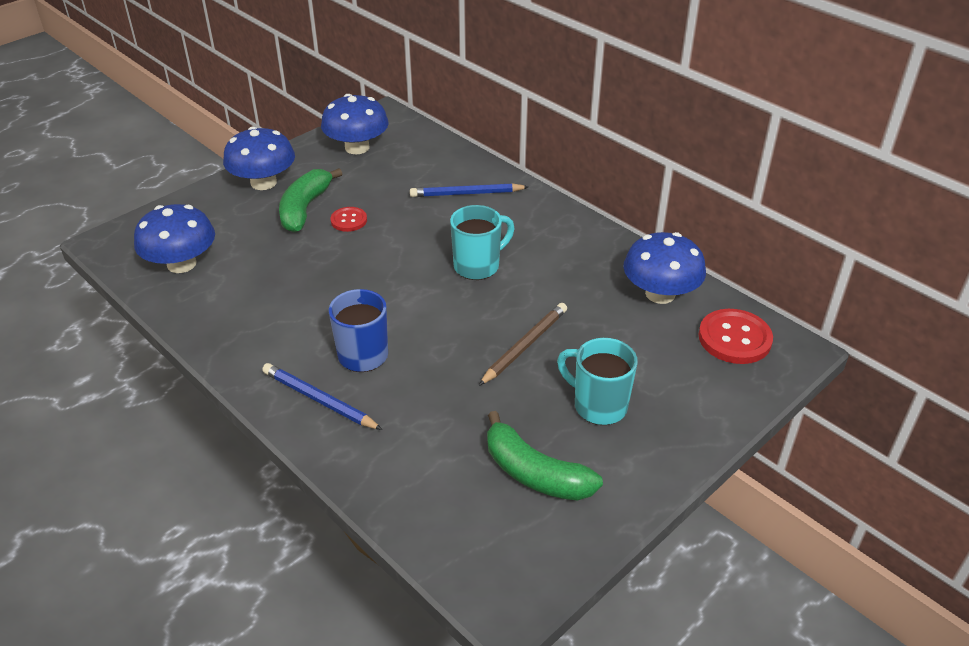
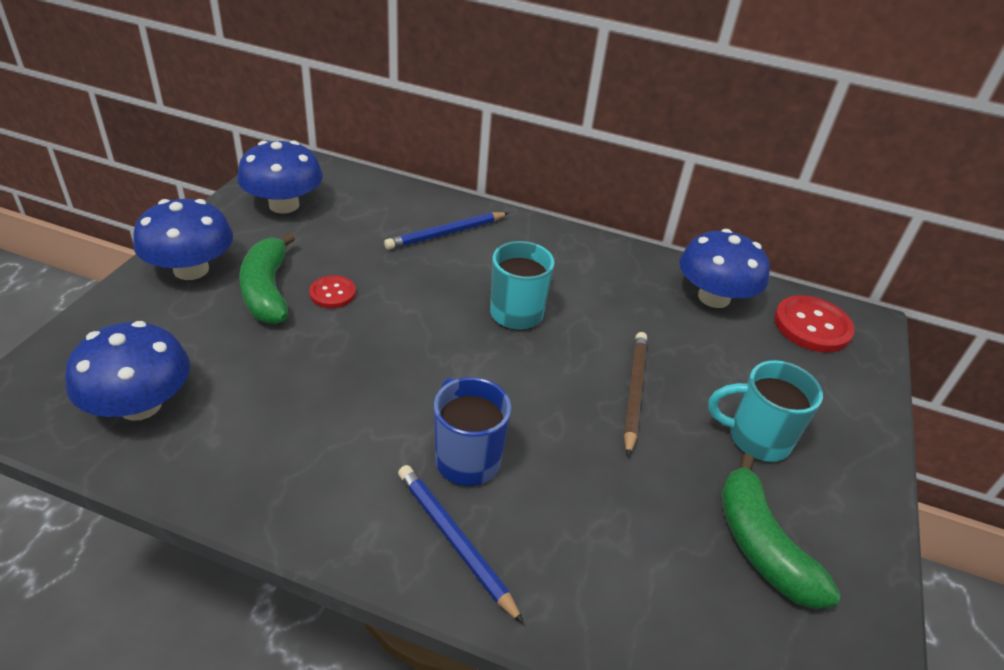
camera: 30 degrees left, 0 degrees up
blue pencil [262,363,383,430] -> blue pencil turned 45 degrees clockwise [398,465,524,624]
green banana [487,411,603,501] -> green banana turned 60 degrees clockwise [721,454,841,609]

